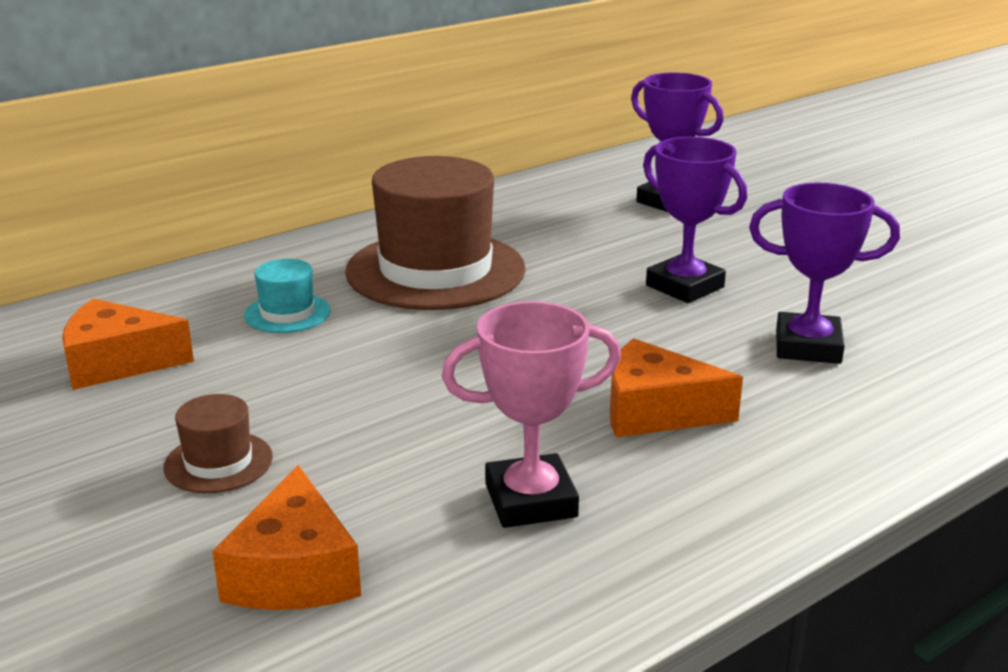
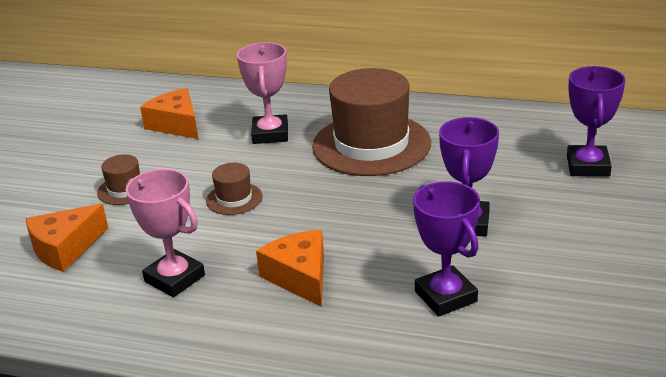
camera: 55 degrees right, 5 degrees up
turquoise hat [244,259,331,333] -> pink trophy [237,42,288,144]
none -> brown hat [206,163,263,215]

